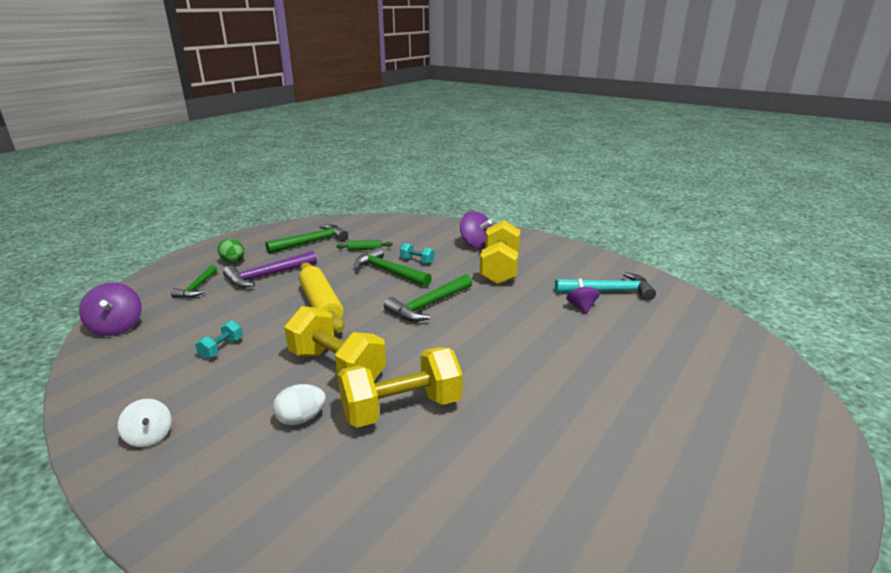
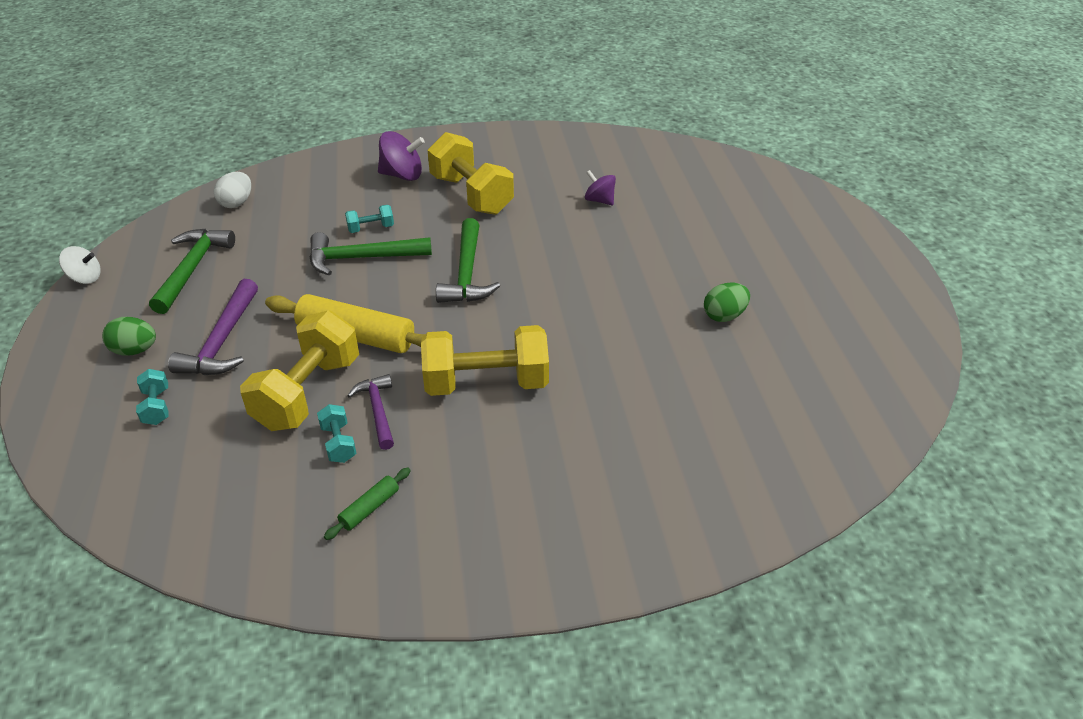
camera: 45 degrees left, 15 degrees up
purple spinning top [79,282,142,336] -> none
white spinning top [118,399,171,447] -> white spinning top moved to [59,246,101,284]
green hammer [171,265,217,298] -> turquoise dumbbell [136,369,168,425]
white egg [273,384,326,425] -> white egg moved to [214,172,251,208]
green rolling pin [336,240,393,251] -> green rolling pin moved to [324,468,411,540]
yellow dumbbell [338,347,463,428] -> yellow dumbbell moved to [240,310,359,431]
turquoise hammer [555,272,656,301] -> none
none -> purple hammer [347,374,394,450]
none -> green egg [704,283,750,322]

